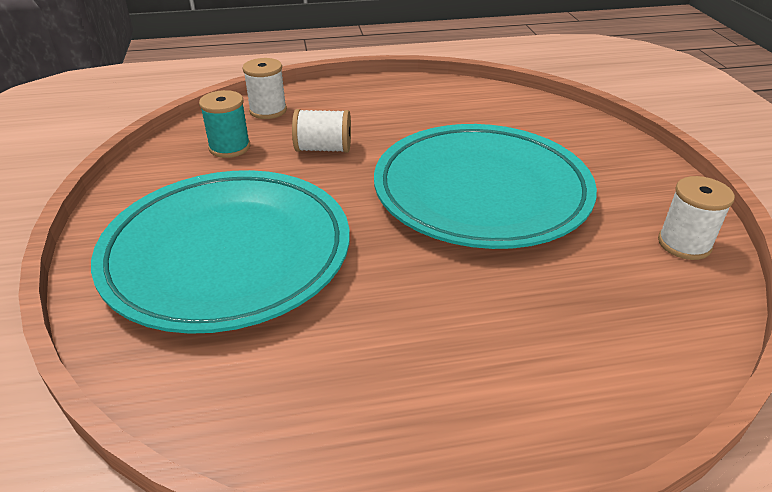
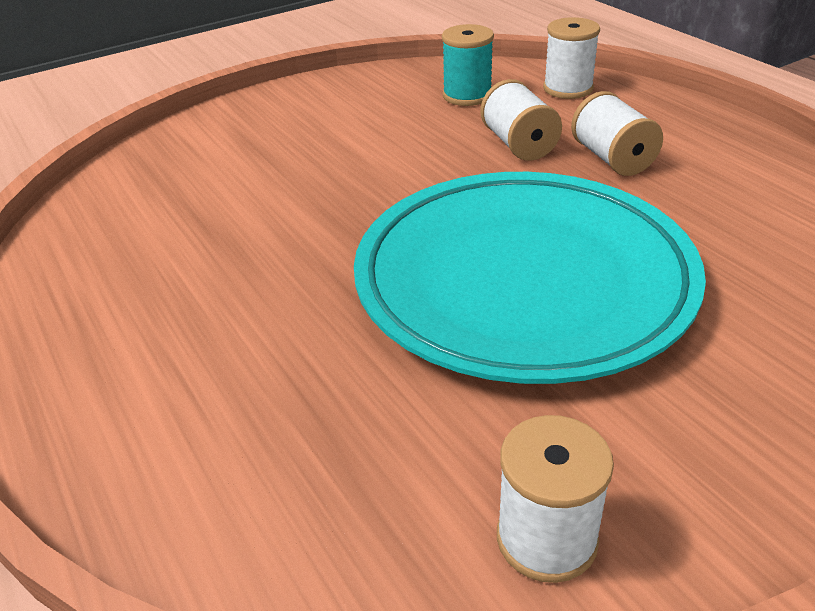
camera: 70 degrees right, 0 degrees up
turquoise plate [91,170,350,334] -> none
none -> white spool [571,91,663,176]

